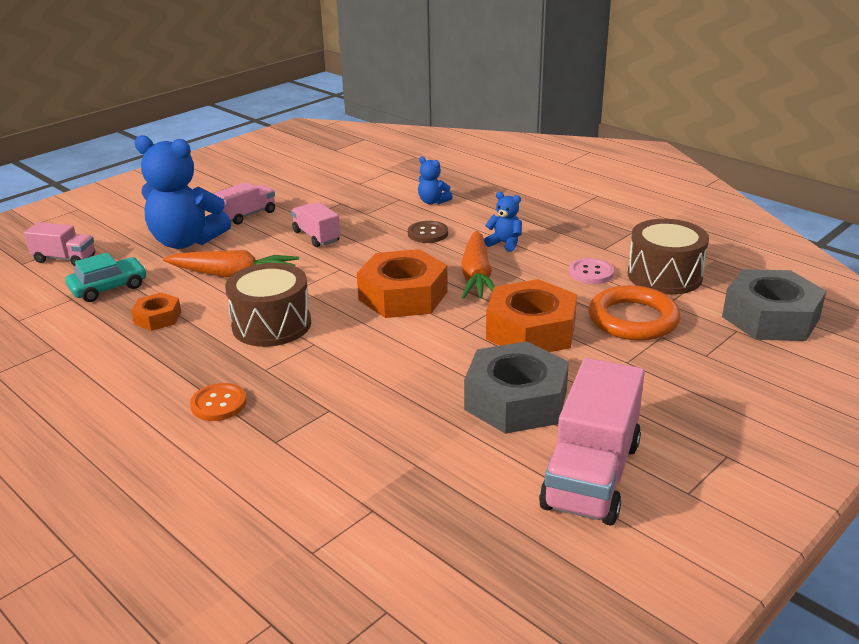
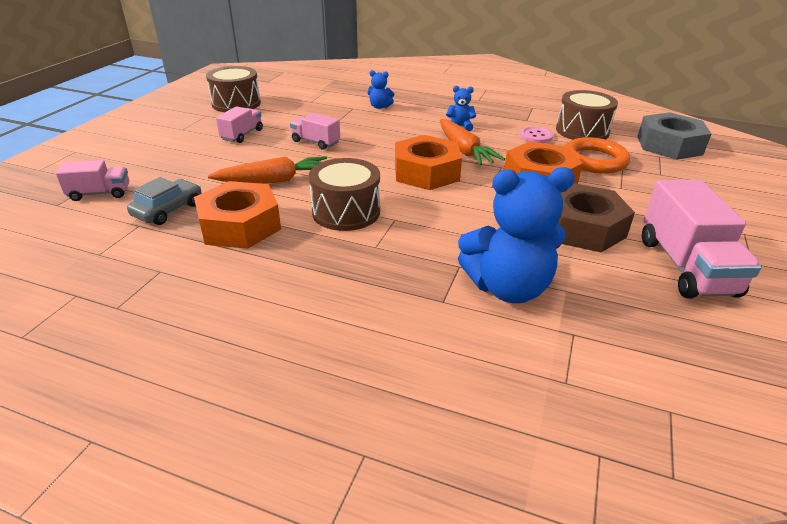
camera: 25 degrees left, 5 degrees up
turquoise car [65,252,147,302] -> grey car [127,177,201,225]
orange nut [131,292,181,331] -> orange nut [194,181,281,249], size x1.95
blue teddy bear [135,135,231,249] -> blue teddy bear moved to [458,167,575,303]
orange button [190,383,247,421] -> none
brown button [408,221,448,243] -> none
grey nut [464,341,569,434] -> brown nut [558,183,635,252]
none -> brown drum [206,66,261,112]

